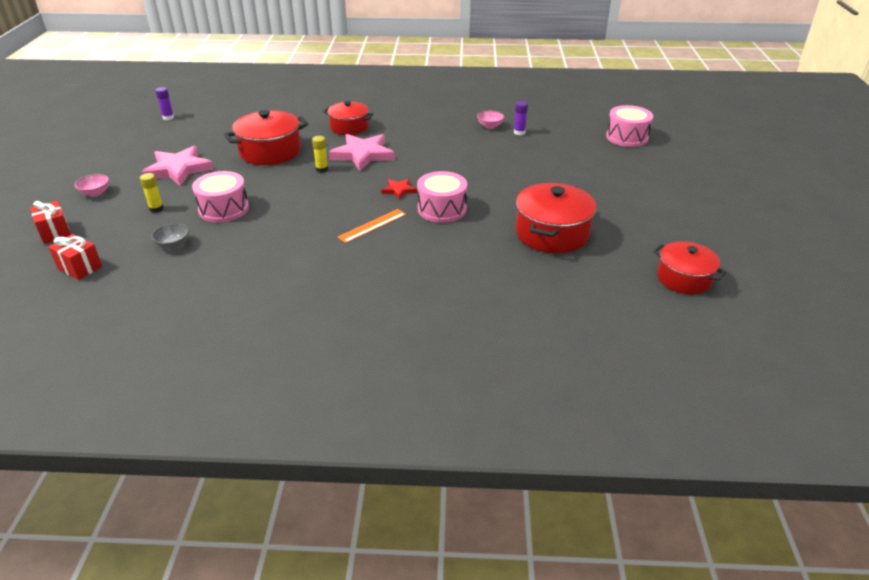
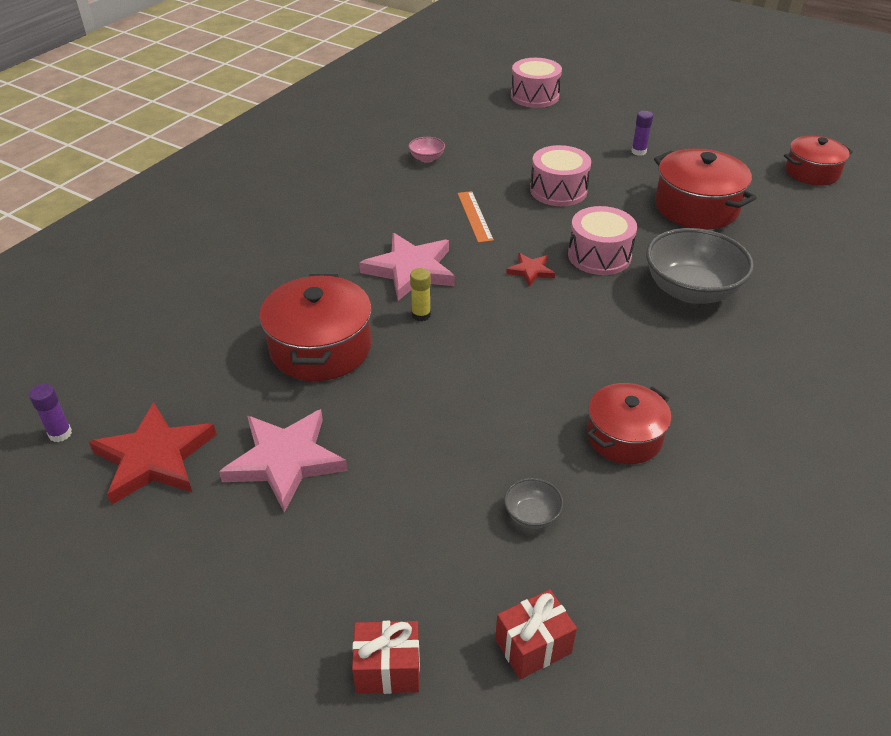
camera: 60 degrees left, 5 degrees up
pink bowl [75,174,109,196] -> none
yellow glue stick [140,173,164,213] -> none
pink drum [192,171,249,223] -> pink drum moved to [530,145,591,206]
red pot [323,101,374,135] -> red pot moved to [587,383,671,464]
orange ruler [338,209,406,243] -> orange ruler moved to [457,191,494,243]
purple glue stick [514,101,528,135] -> purple glue stick moved to [631,111,653,156]
none -> red star [89,402,217,505]
none -> grey bowl [646,228,754,304]

